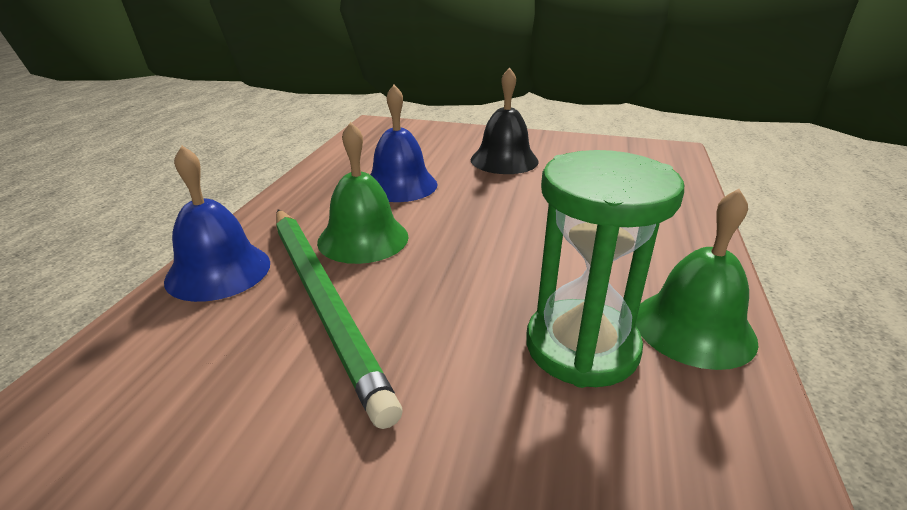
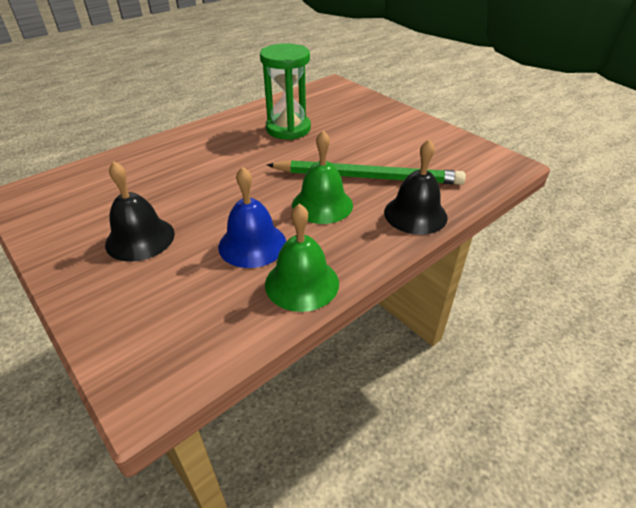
camera: 145 degrees left, 10 degrees up
blue bell [164,146,270,302] -> black bell [384,139,448,235]
green pencil [276,209,402,429] -> green pencil turned 90 degrees clockwise [267,160,466,185]
green bell [635,189,759,370] -> green bell moved to [265,203,339,312]

